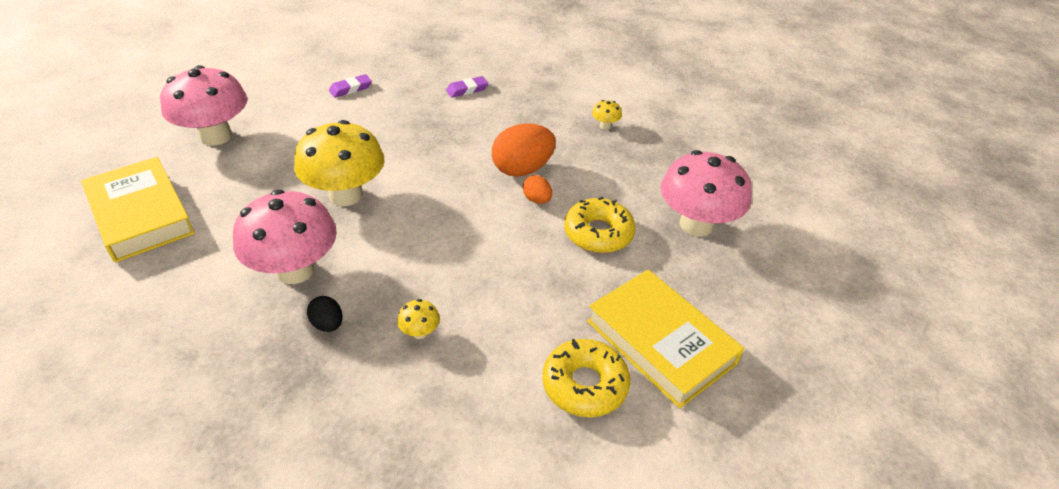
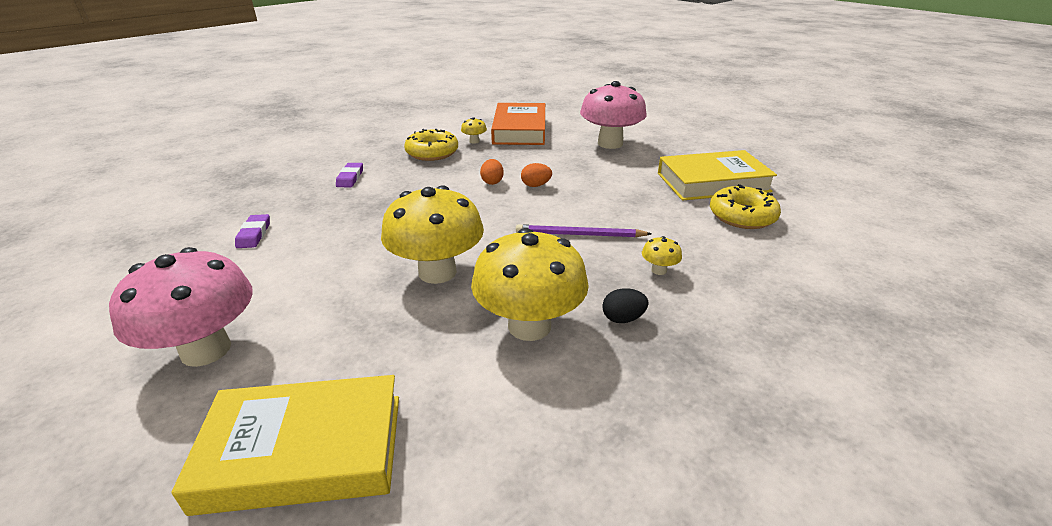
camera: 60 degrees left, 10 degrees down
pink mushroom [233,190,337,284] -> yellow mushroom [471,228,589,341]
orange egg [492,123,556,177] -> orange egg [480,159,504,185], size x0.51
yellow donut [564,197,636,253] -> yellow donut moved to [404,129,458,161]
none -> orange book [491,103,545,145]
none -> purple pencil [516,224,652,237]

